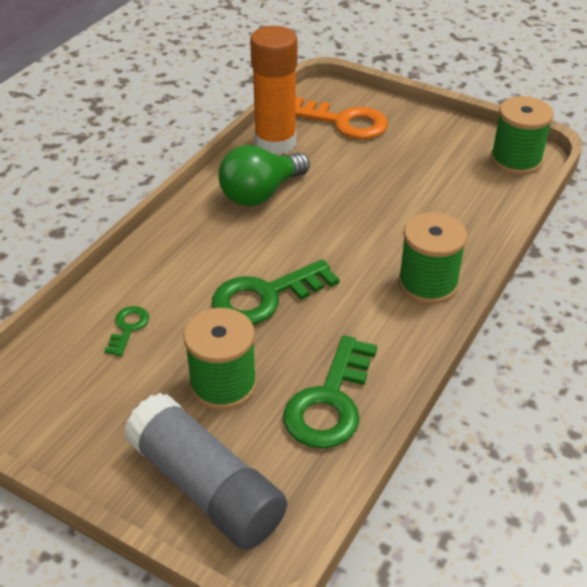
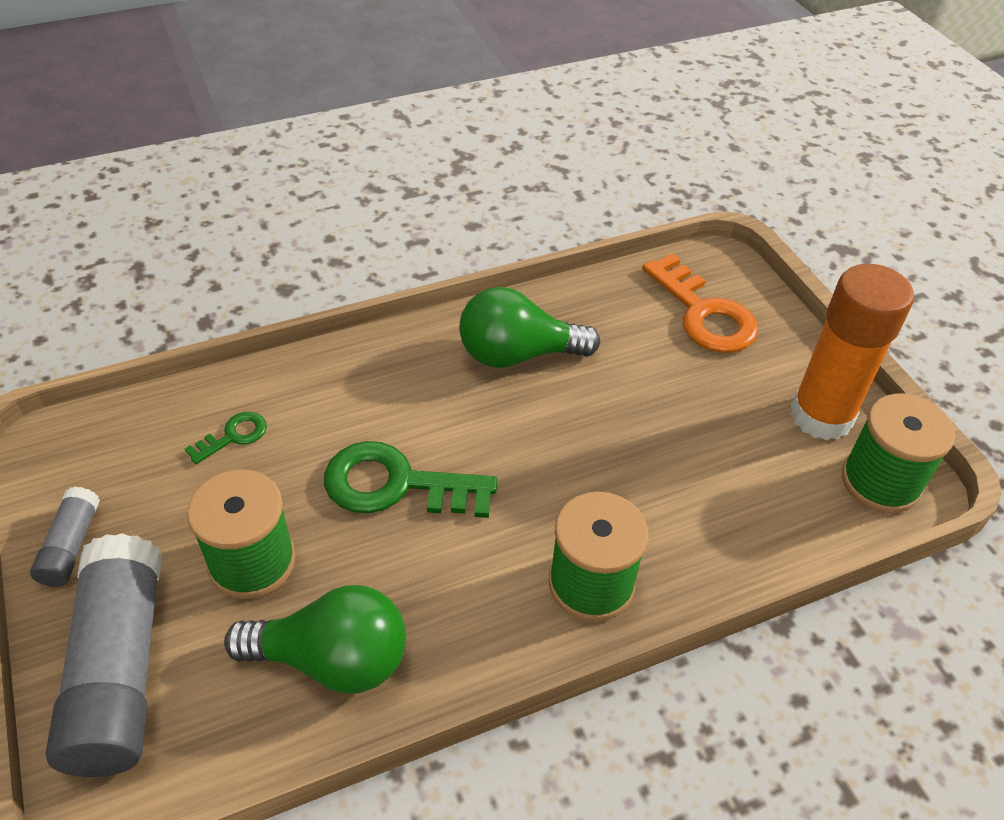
camera: 35 degrees right, 5 degrees up
orange glue stick [250,26,298,155] -> orange glue stick moved to [790,264,914,441]
green key [283,335,378,449] -> green light bulb [224,585,406,694]
none -> grey glue stick [30,486,100,587]

